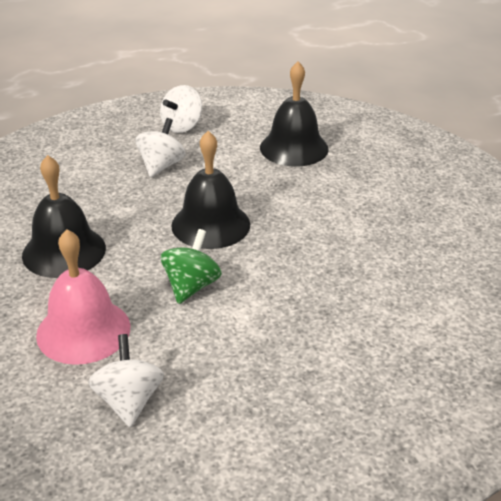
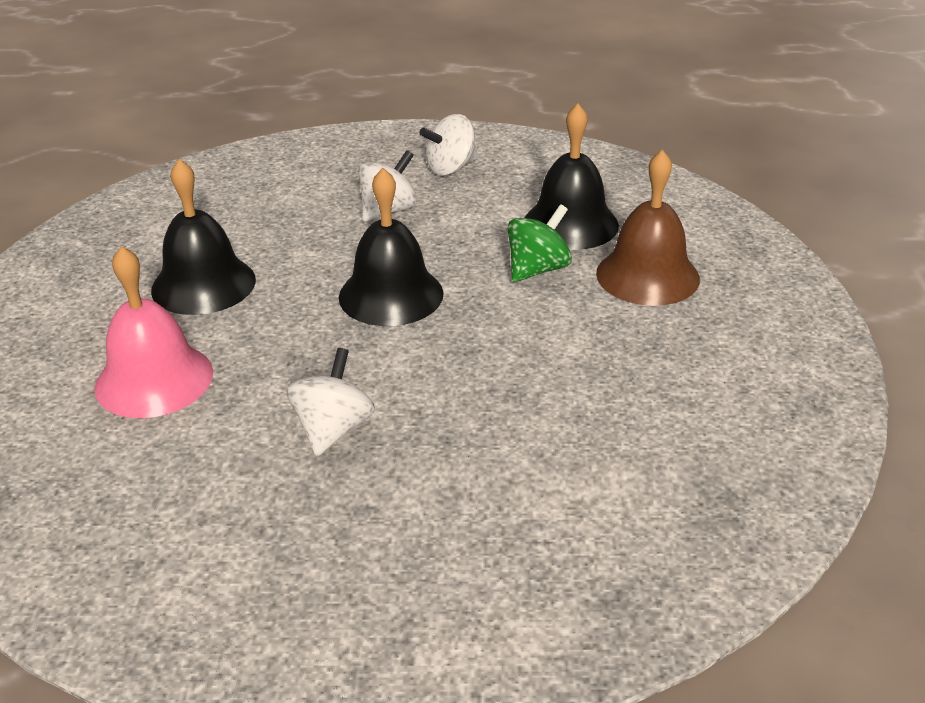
camera: 25 degrees right, 0 degrees up
white spinning top [88,334,164,428] -> white spinning top moved to [287,348,375,456]
green spinning top [161,229,222,304] -> green spinning top moved to [508,204,572,282]
none -> brown bell [596,150,700,306]

